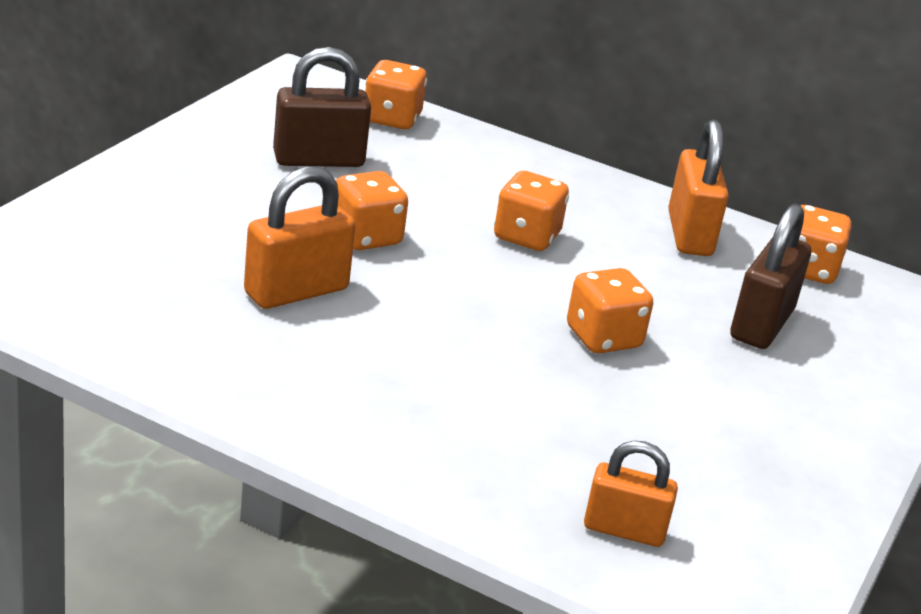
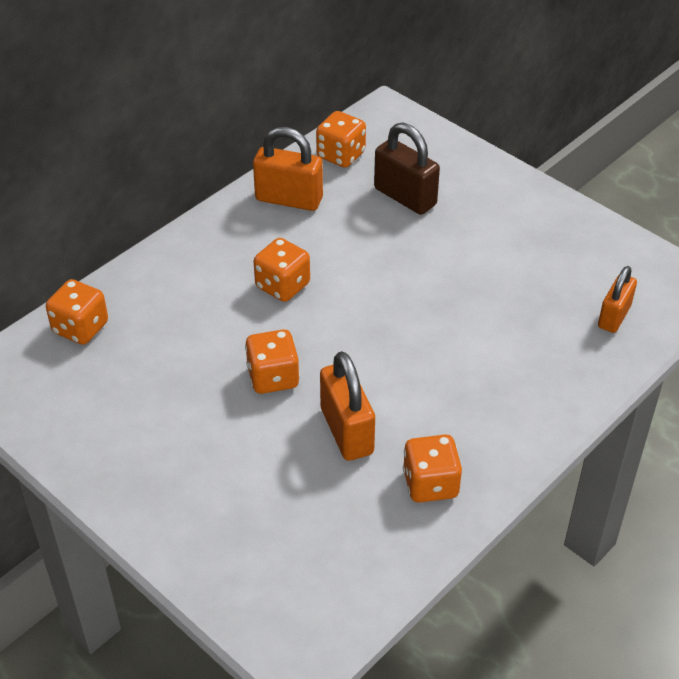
camera: 70 degrees left, 15 degrees up
brown padlock [273,47,371,167] -> none
orange dice [567,268,653,354] -> orange dice moved to [403,435,462,503]

